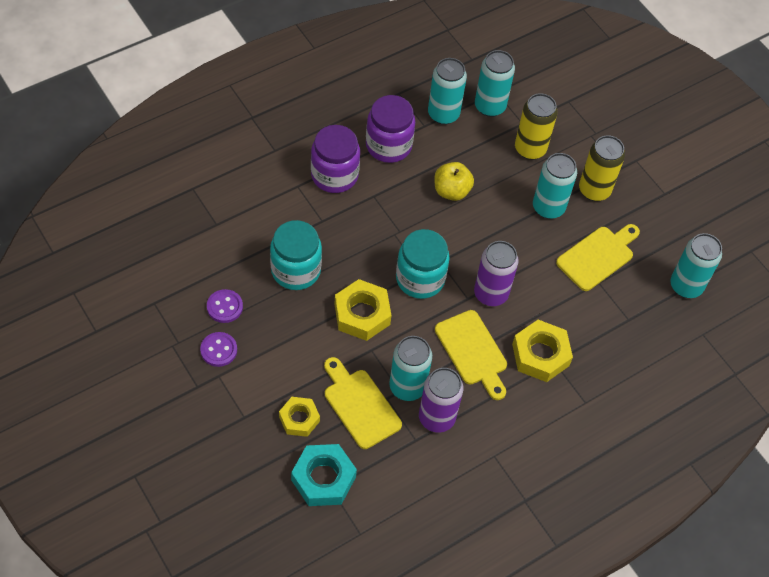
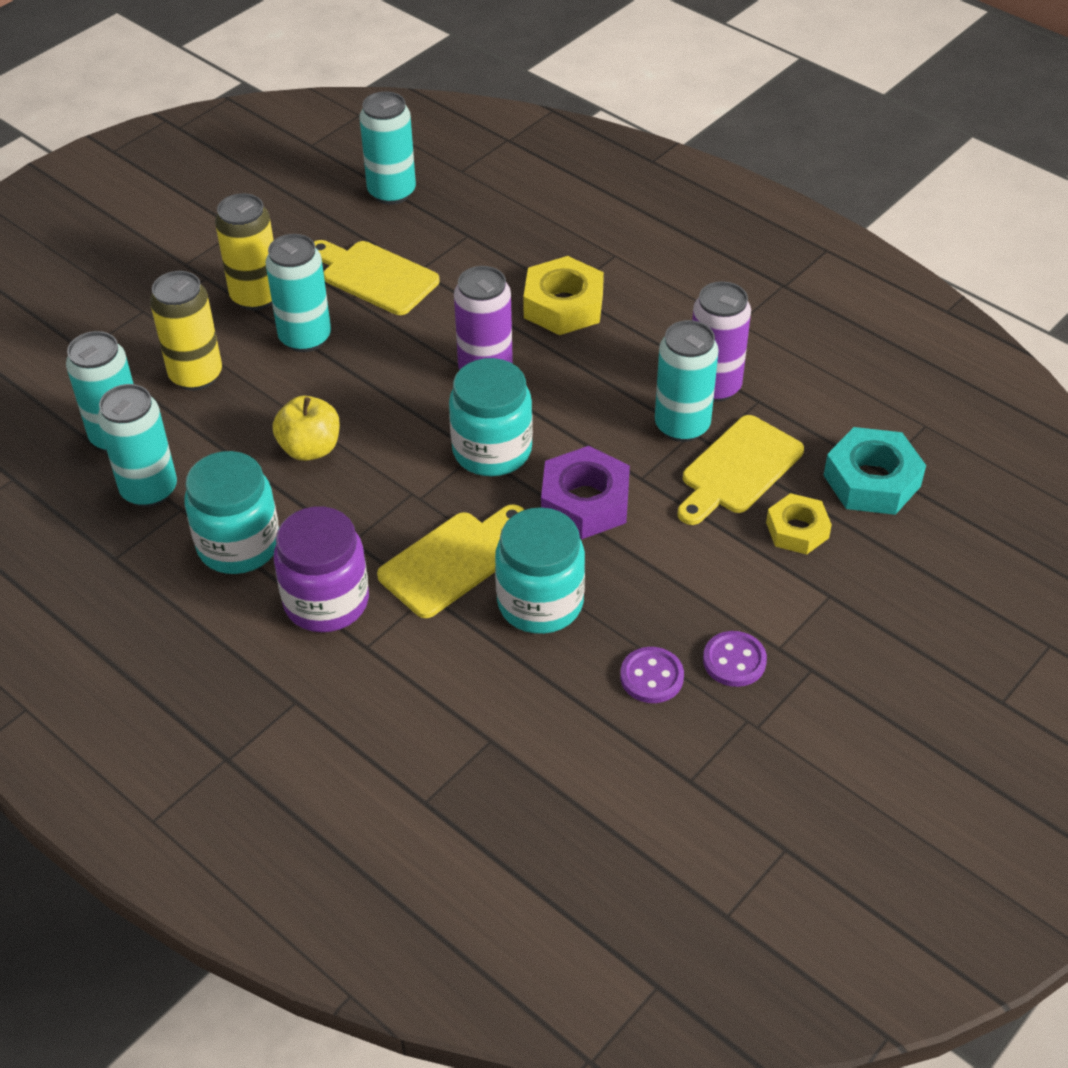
camera: 100 degrees left, 10 degrees down
yellow nut [335,279,392,341] -> purple nut [541,446,630,539]
purple jar [366,95,415,163] -> turquoise jar [185,451,279,574]
yellow cutting board [435,310,507,400] -> yellow cutting board moved to [377,504,524,618]

